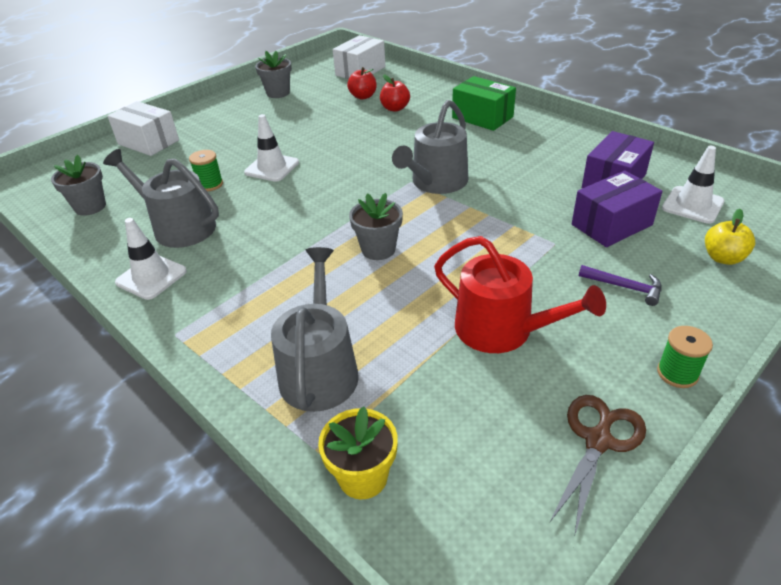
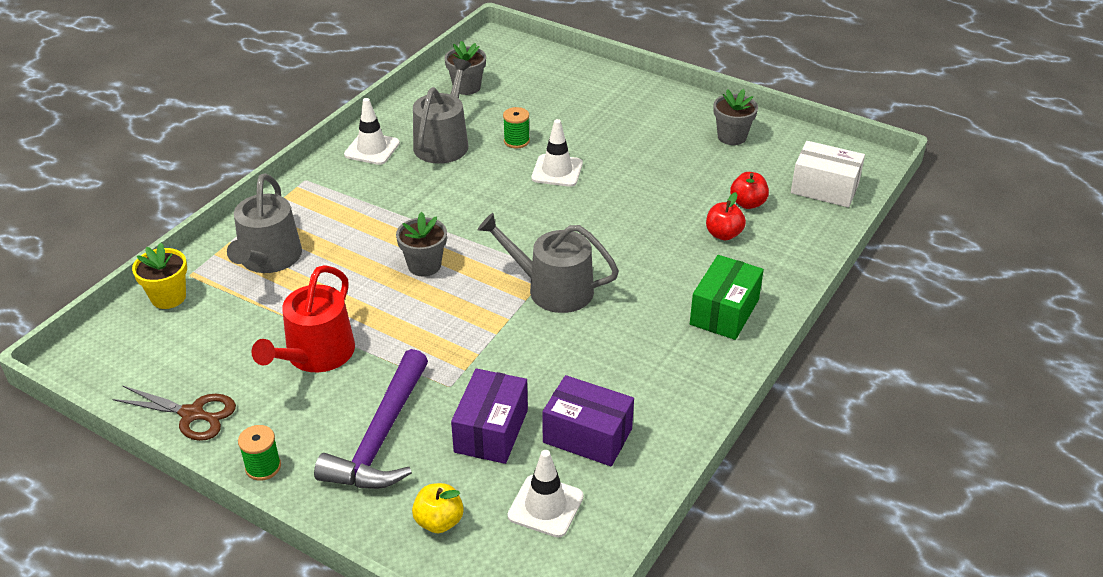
camera: 75 degrees right, 0 degrees up
white box [107,101,179,156] -> none
grey watering can [271,247,359,412] -> grey watering can turned 105 degrees clockwise [227,173,302,273]
purple box [572,170,662,247] -> purple box turned 60 degrees clockwise [451,368,528,464]
purple hammer [579,265,662,306] -> purple hammer [314,349,428,489], size x2.17

